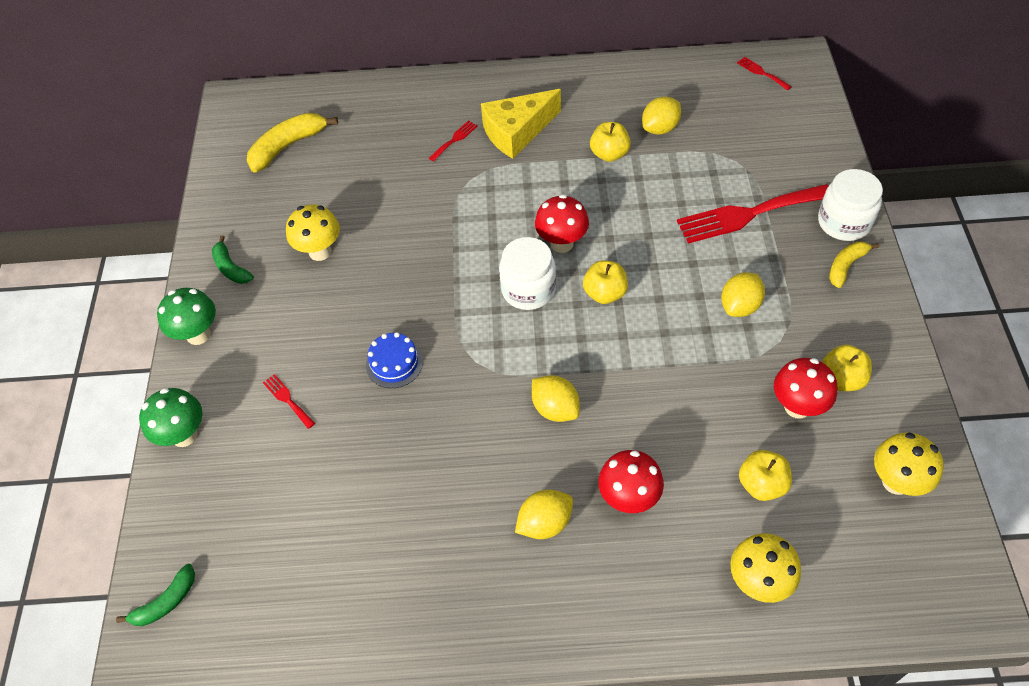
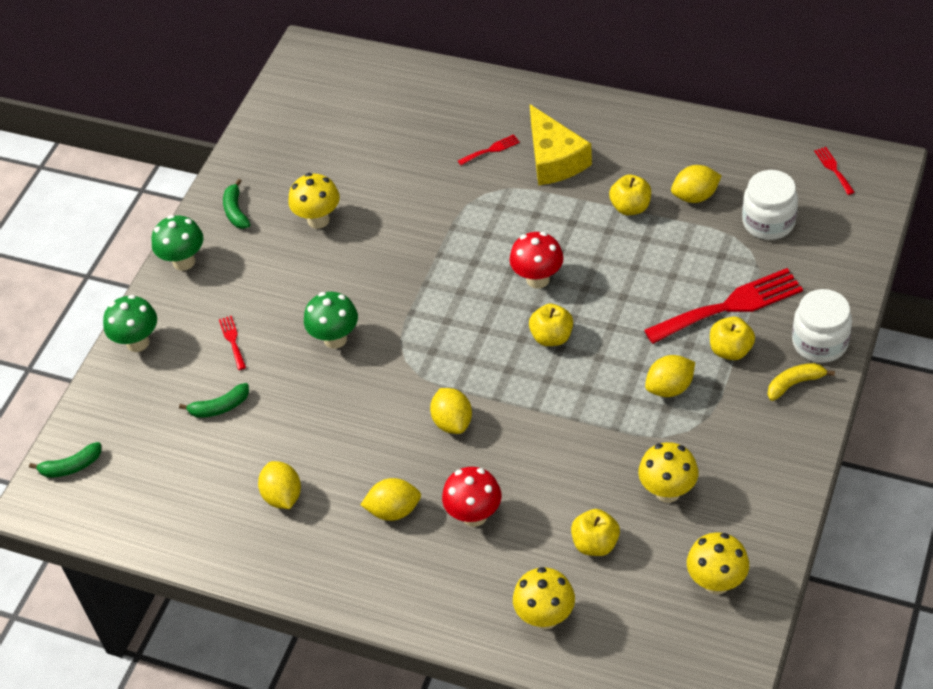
camera: 25 degrees right, 5 degrees down
yellow banana [247,113,338,172] -> none
blue cake [366,332,423,388] -> green mushroom [304,292,358,349]
yellow cheese [481,89,561,159] -> yellow cheese turned 105 degrees counterclockwise [530,104,592,185]
white jar [499,237,556,310] -> white jar moved to [742,170,798,240]
red fork [677,184,828,244] -> red fork turned 150 degrees clockwise [644,268,803,344]
red mushroom [774,358,838,419] -> yellow mushroom [638,442,698,503]
yellow apple [822,345,872,391] -> yellow apple moved to [710,317,755,360]
none -> green banana [179,383,249,418]
none -> yellow lemon [258,461,301,509]

